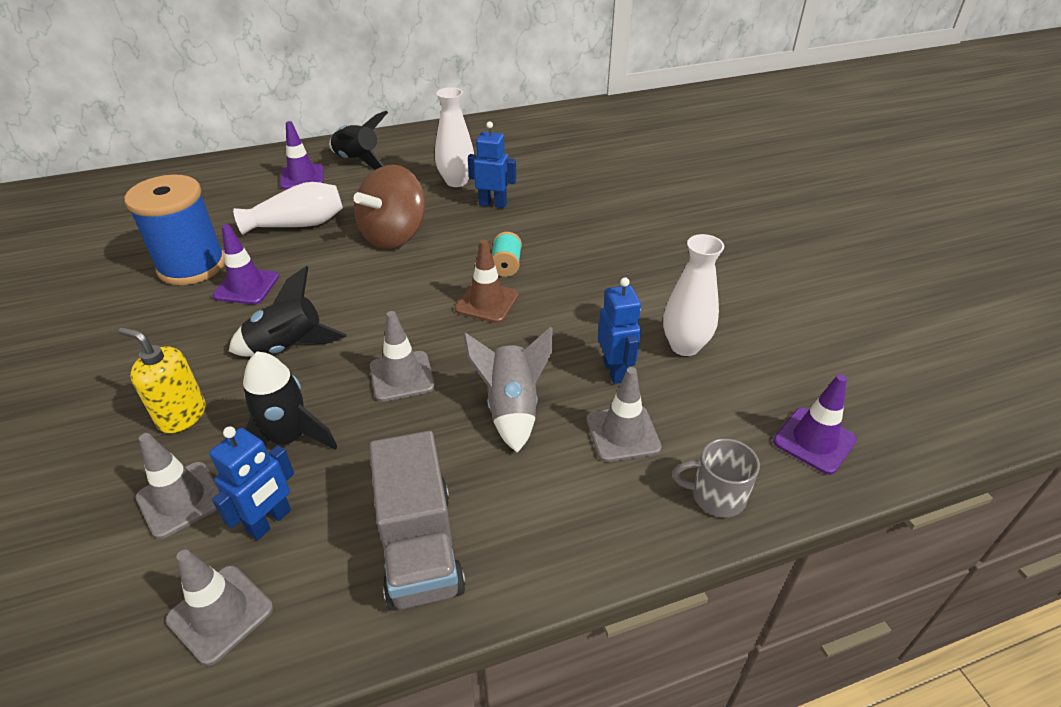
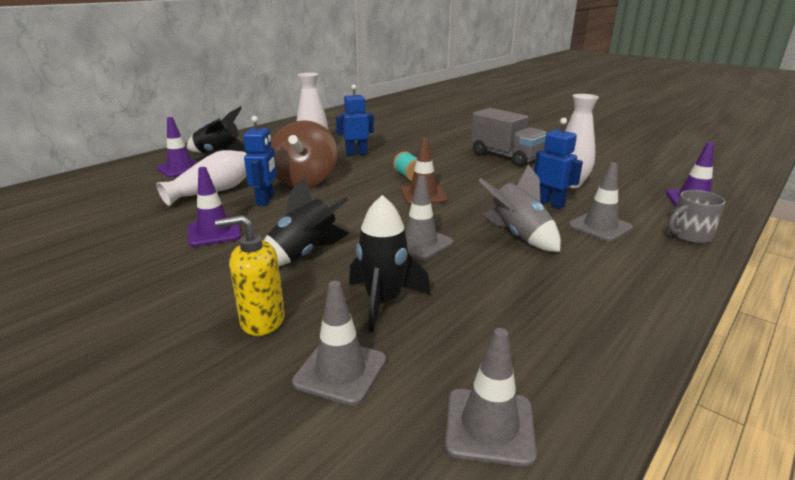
camera: 30 degrees left, 15 degrees down
blue spool [124,174,225,285] -> none
blue robot [209,426,294,540] -> blue robot moved to [243,116,277,206]
grey truck [369,431,466,611] -> grey truck moved to [471,108,547,167]

